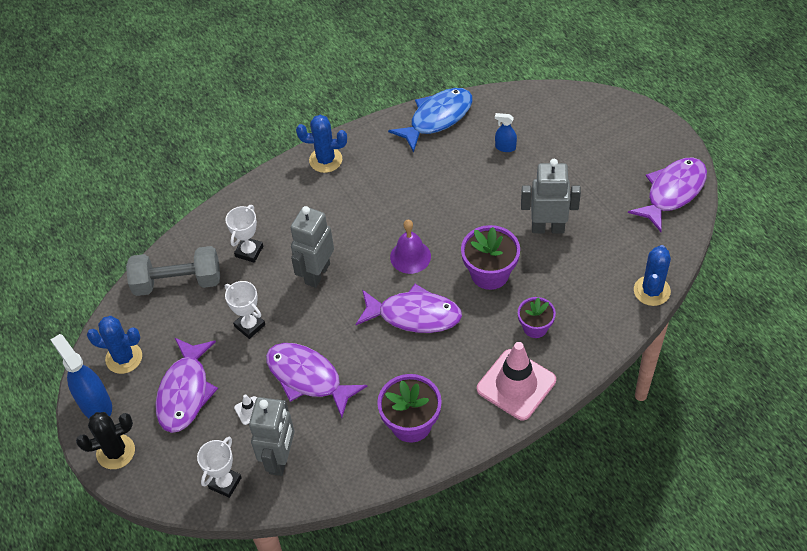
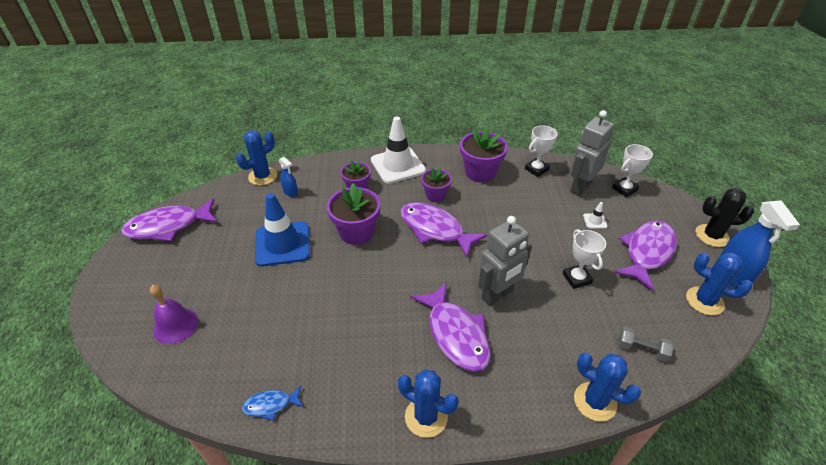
camera: 155 degrees left, 10 degrees down
grey dumbbell [126,246,220,296] -> grey dumbbell [618,326,674,362], size x0.50
white trophy [225,205,263,263] -> white trophy moved to [525,126,557,177]
purple fish [266,343,367,418] -> purple fish moved to [410,283,491,372]
blue fish [388,88,473,153] -> blue fish [242,386,303,421], size x0.49
purple bell [390,220,431,274] -> purple bell moved to [150,285,198,344]
pink traffic cone [477,342,556,420] -> white traffic cone [371,116,426,184]
blue spray bottle [495,113,517,152] -> blue spray bottle moved to [279,157,298,197]
grey robot [521,159,581,233] -> blue traffic cone [255,193,310,267]
none -> purple flower pot [421,168,452,202]
none -> blue cactus [574,353,641,422]

